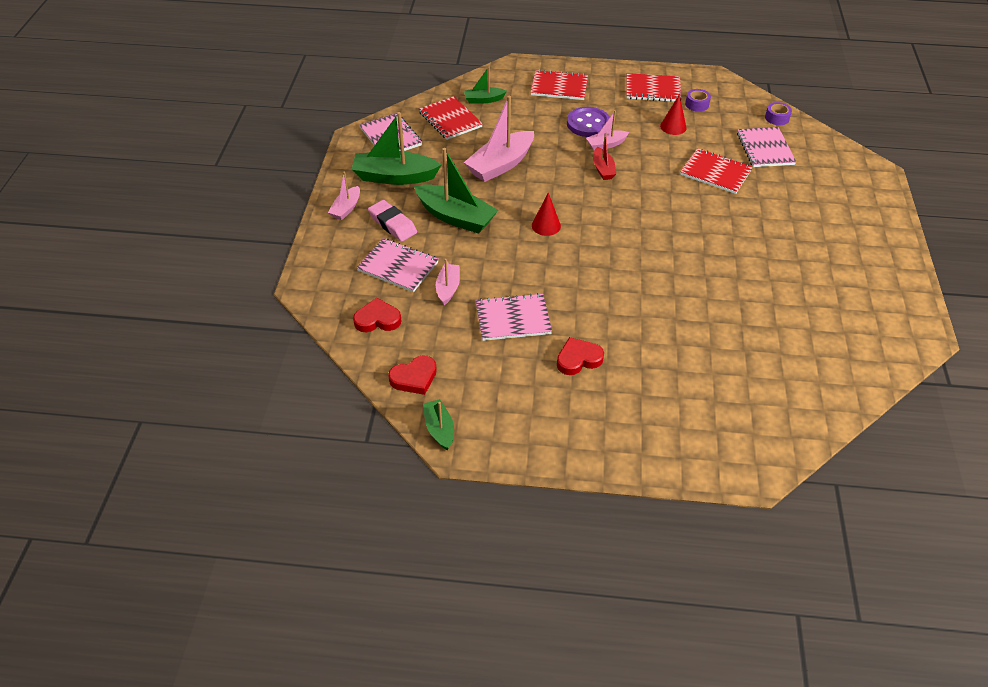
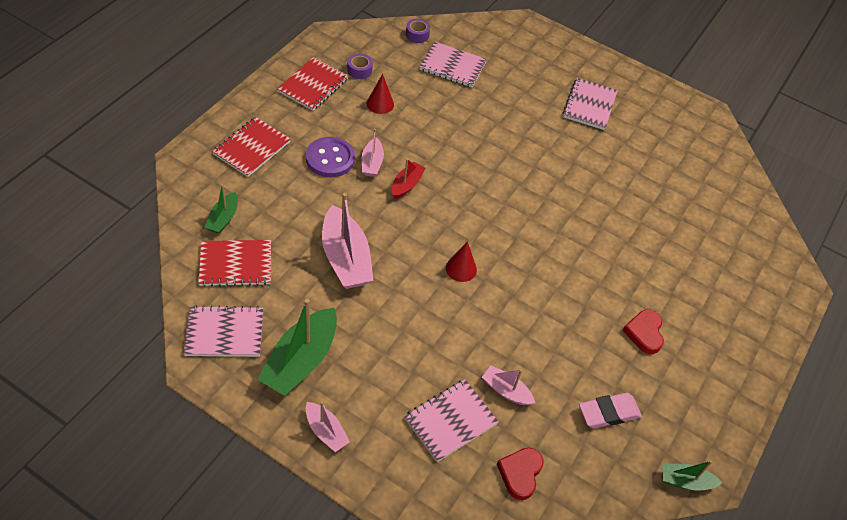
camera: 70 degrees left, 5 degrees up
pink eraser [368,200,417,242] -> pink eraser moved to [579,393,642,428]
red heart [388,355,437,395] -> none
green boat [414,148,498,234] -> none
pink notebook [476,293,552,341] -> pink notebook moved to [563,78,618,130]
red boat [593,132,616,180] -> red boat turned 75 degrees counterclockwise [392,159,426,199]
red notebook [680,148,753,194] -> none

